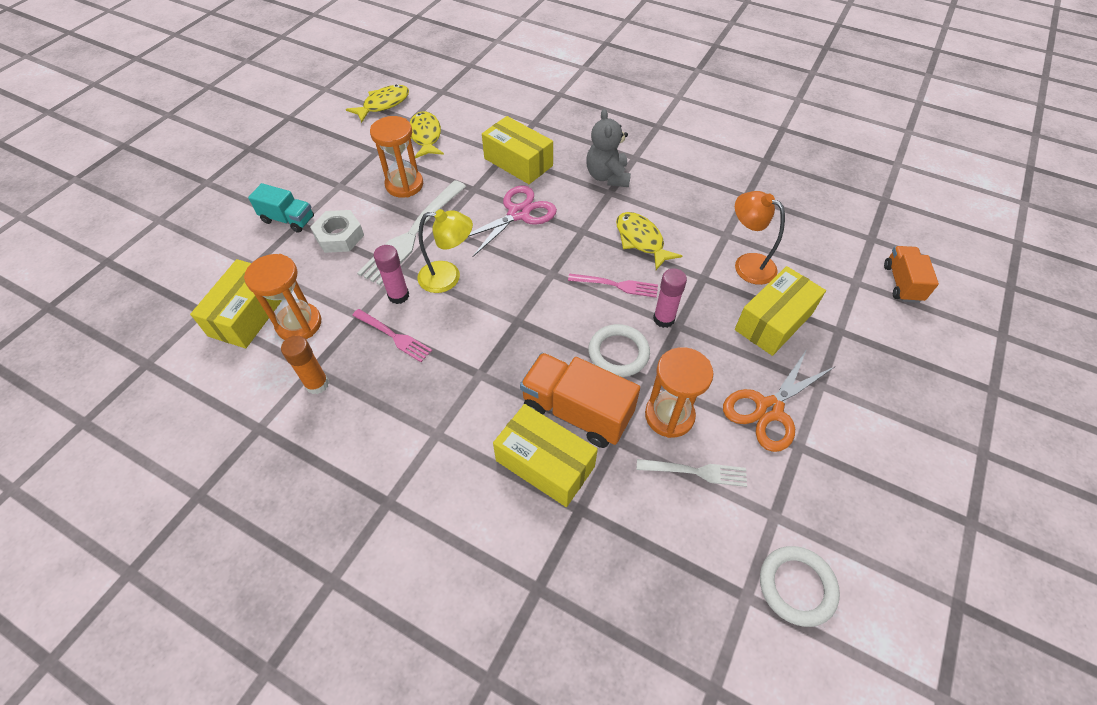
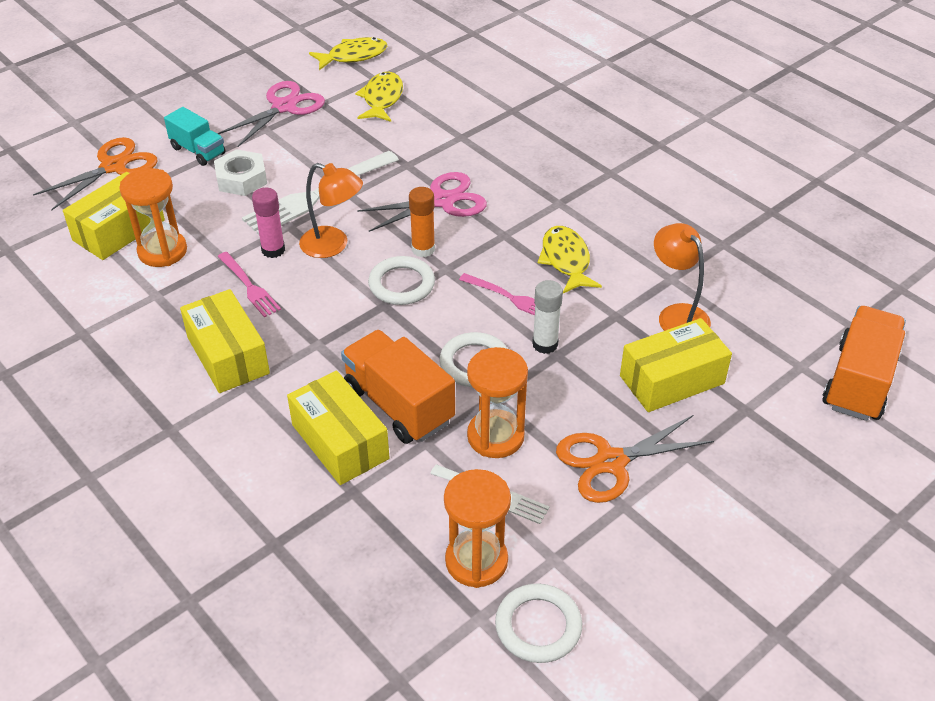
camera: 20 degrees right, 10 degrees down
orange glue stick [281,335,329,394] -> orange glue stick moved to [409,187,435,257]
orange hourglass [370,116,423,198] -> orange hourglass moved to [444,469,511,588]
yellow lamp [418,209,473,293] -> orange lamp [299,163,363,258]
yellow box [482,116,553,184] -> yellow box moved to [180,289,270,393]
grey teddy bear [586,109,631,187] -> none
pink glue stick [653,268,687,328] -> white glue stick [532,280,563,354]
orange truck [884,246,939,303] -> orange truck [822,306,906,421], size x1.60
none -> orange scissors [33,137,158,211]
none -> pink scissors [217,81,325,147]
none -> white ring [368,256,435,305]

